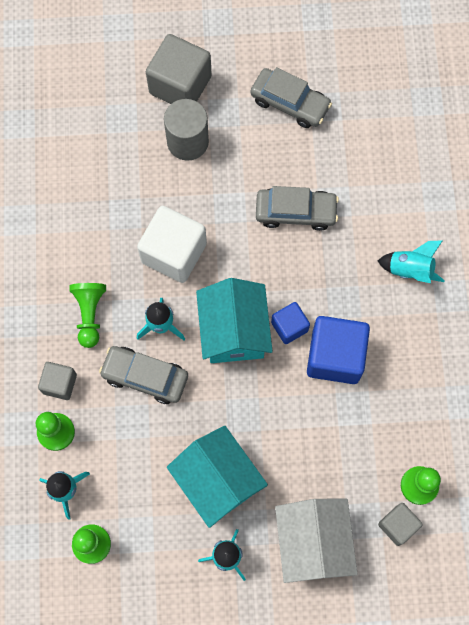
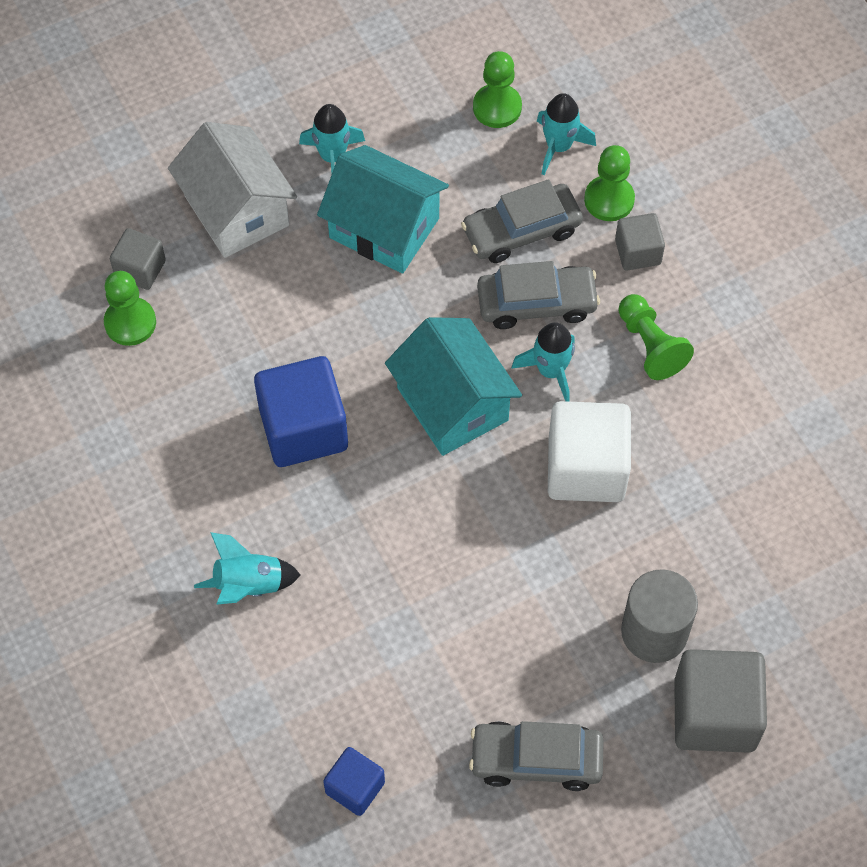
camera: 155 degrees right, 10 degrees down
grey car [256,186,339,231] -> grey car moved to [461,179,583,263]
blue cube [271,302,310,344] -> blue cube moved to [323,747,385,816]

